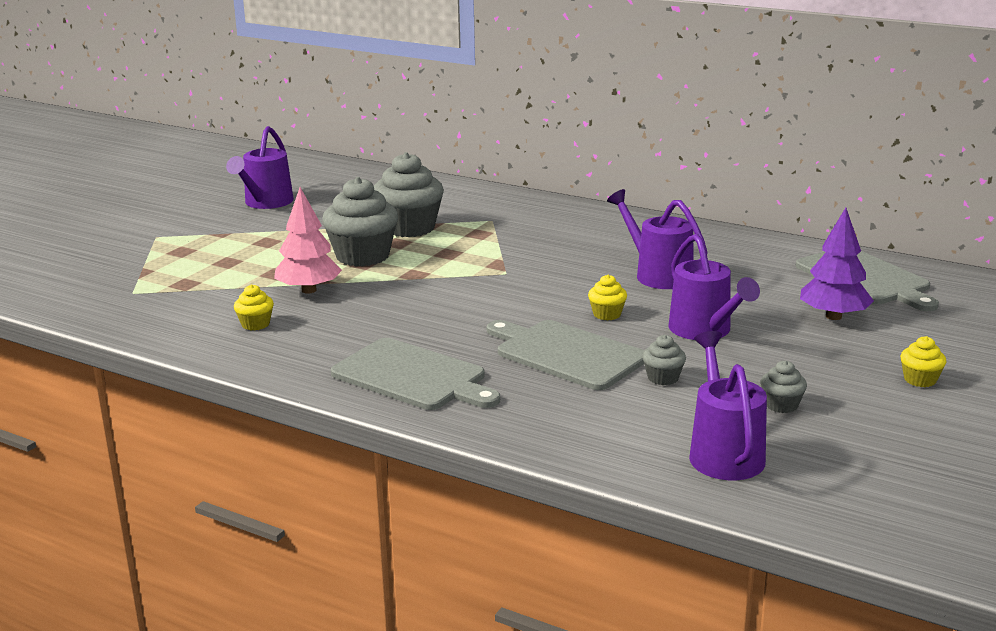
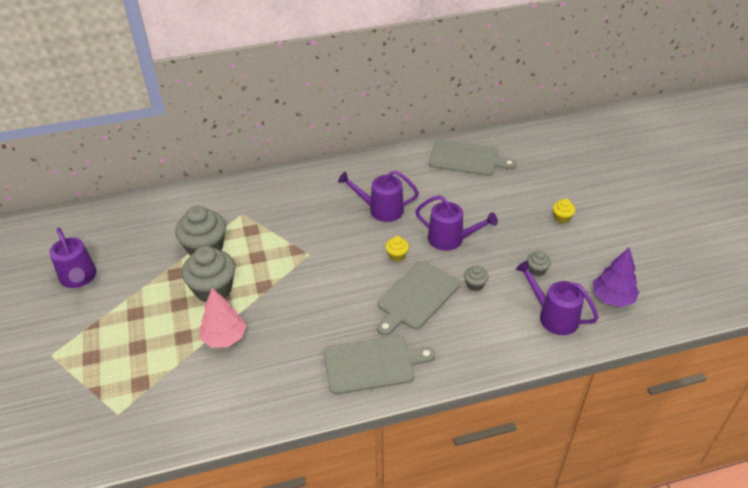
camera: 45 degrees left, 20 degrees up
yellow cupcake [234,284,274,330] -> none
grey cutting board [487,320,645,390] -> grey cutting board turned 45 degrees counterclockwise [377,261,460,335]
purple tree [800,208,874,320] -> purple tree moved to [593,247,639,307]

